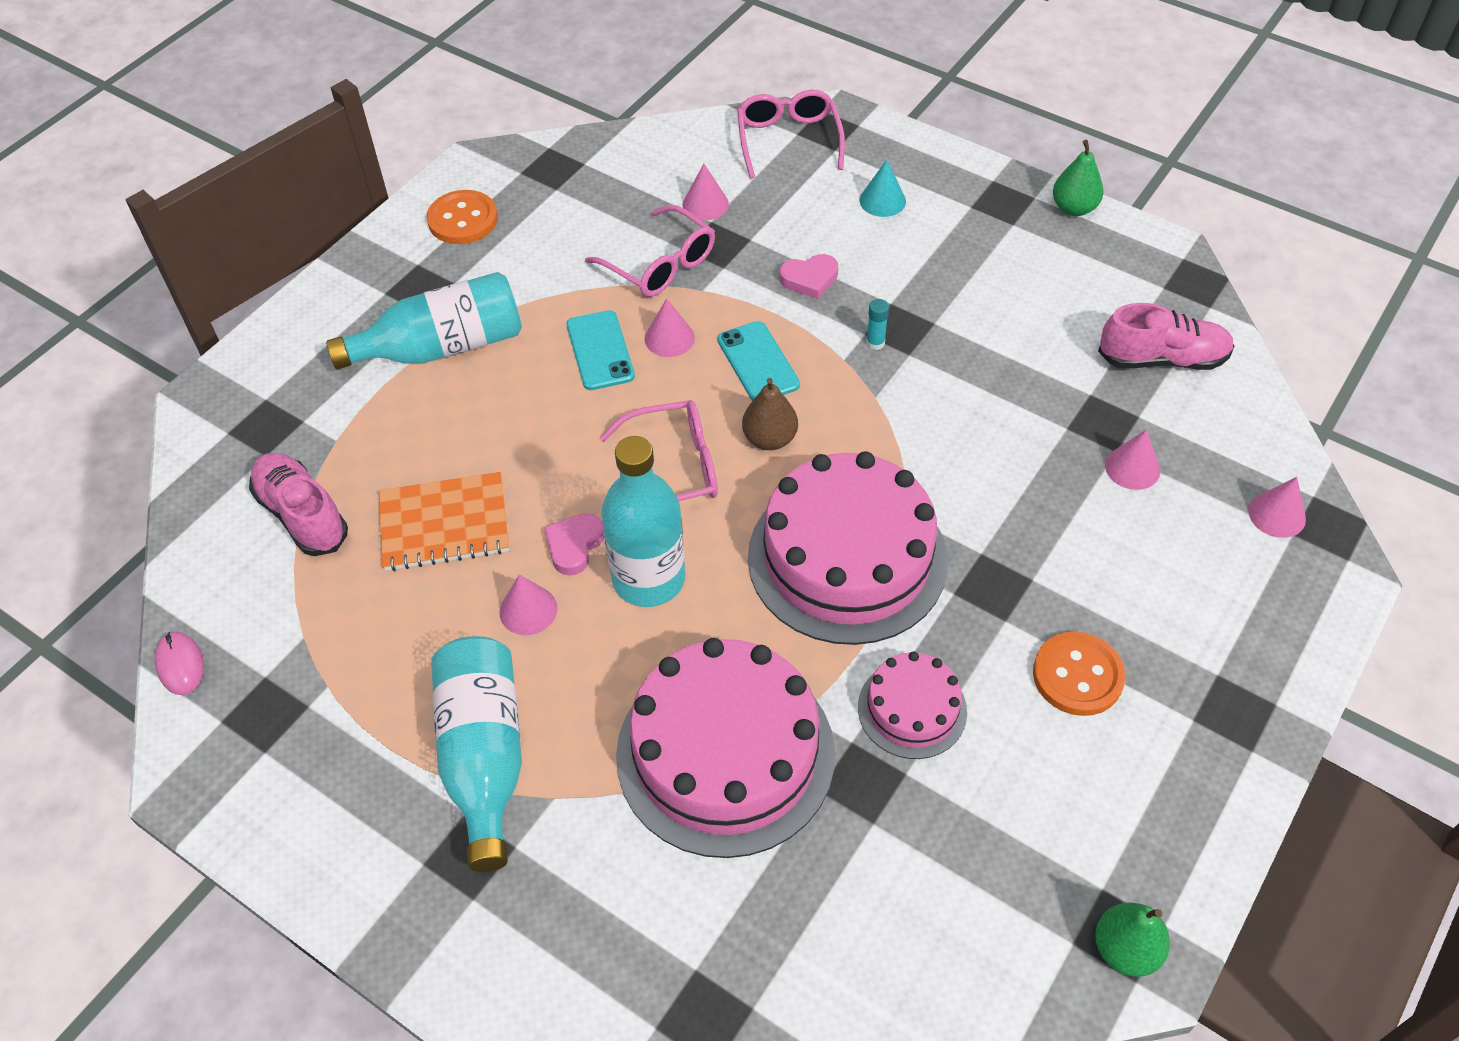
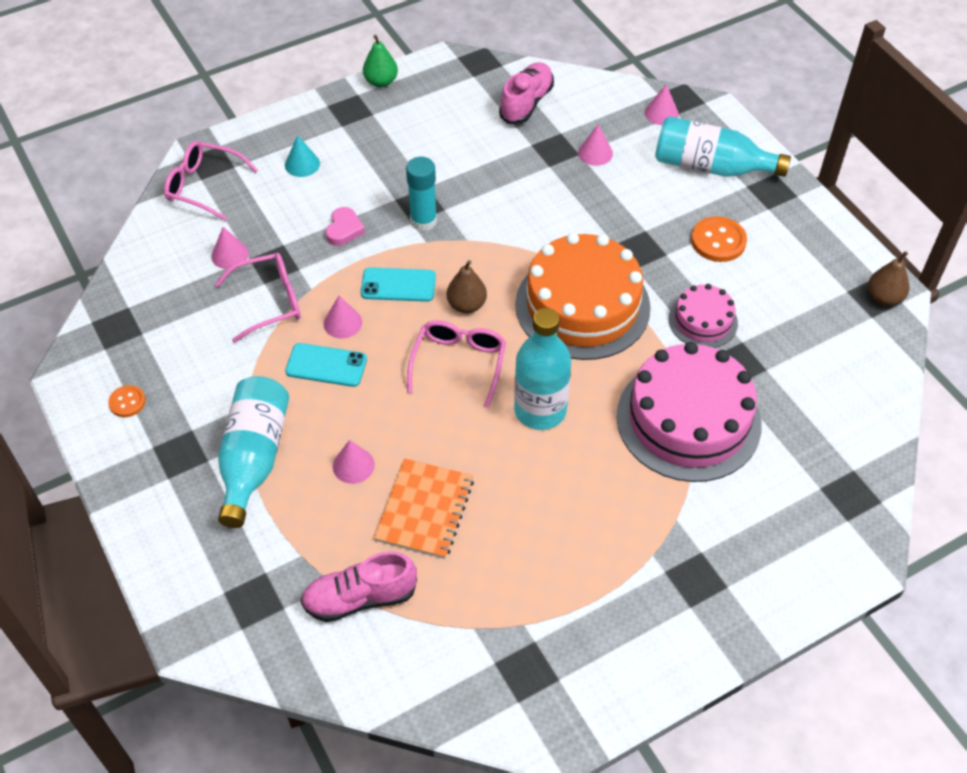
camera: 65 degrees left, 0 degrees up
pink mouse [155,632,204,695] -> none
orange button [427,190,498,244] -> orange button [108,385,146,417], size x0.60
turquoise bottle [431,636,522,872] -> turquoise bottle moved to [655,116,791,177]
pink cone [499,575,557,635] -> pink cone moved to [333,440,375,484]
pink heart [544,513,604,575] -> none
pink cake [748,451,948,645] -> orange cake [515,233,651,360]
turquoise glue stick [866,299,889,350] -> turquoise glue stick [406,157,437,231], size x1.99
green pear [1095,902,1170,977] -> brown pear [868,251,910,306]

